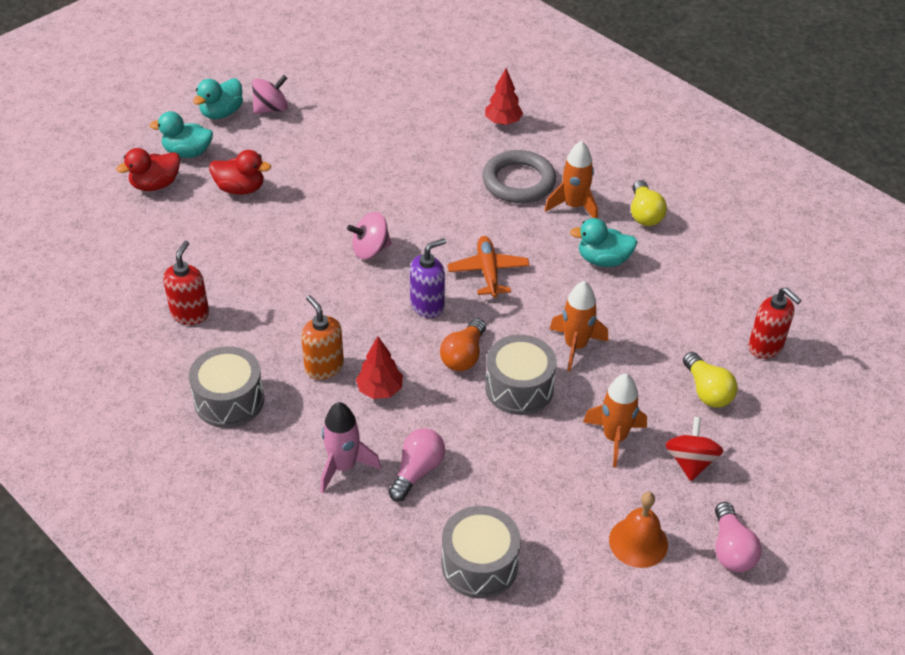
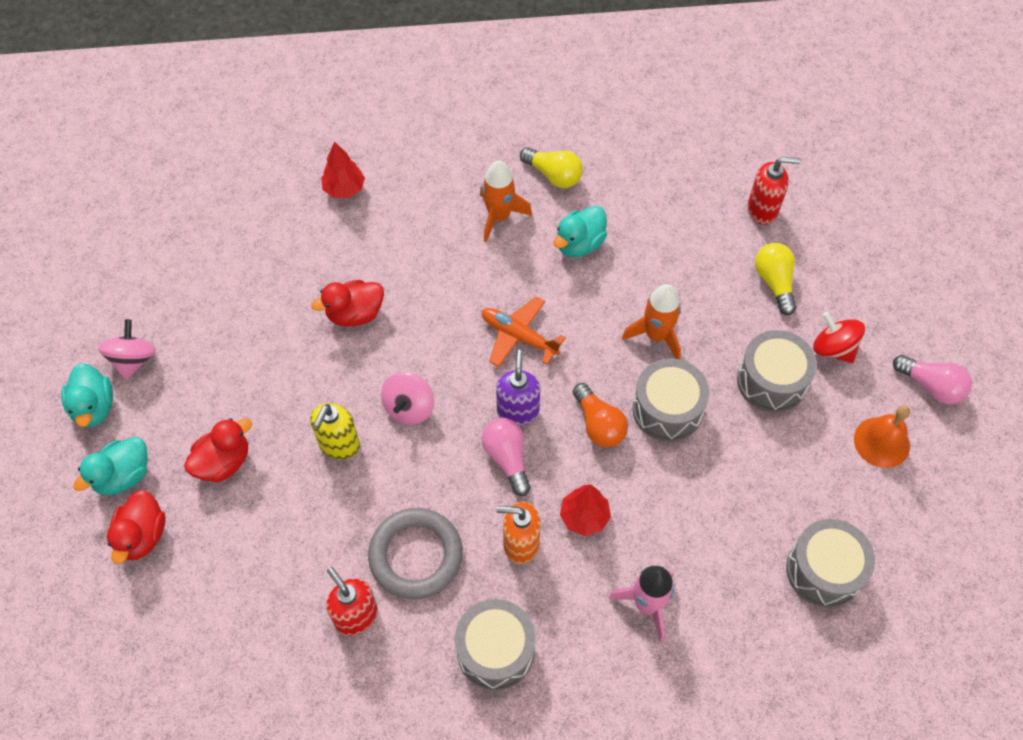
camera: 50 degrees left, 15 degrees up
pink light bulb [388,428,445,502] -> pink light bulb moved to [482,418,531,496]
grey ring [482,150,556,203] -> grey ring moved to [368,508,463,599]
orange rocket [583,374,647,468] -> grey drum [737,330,817,412]
yellow light bulb [683,352,738,407] -> yellow light bulb turned 120 degrees counterclockwise [755,243,796,315]
none -> yellow soap dispenser [310,403,360,460]
none -> red duck [311,280,384,327]

